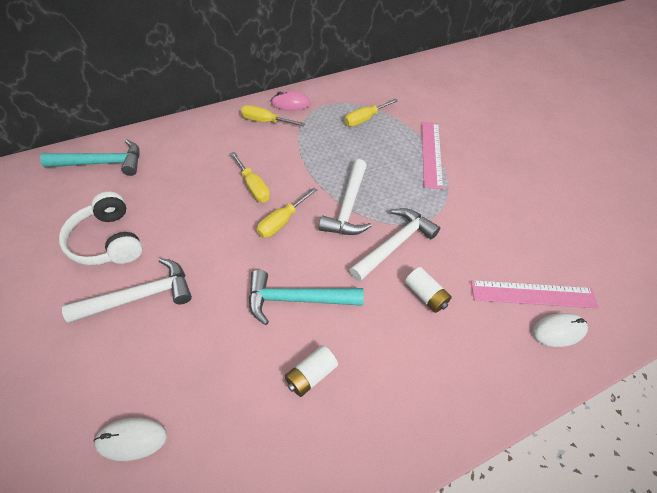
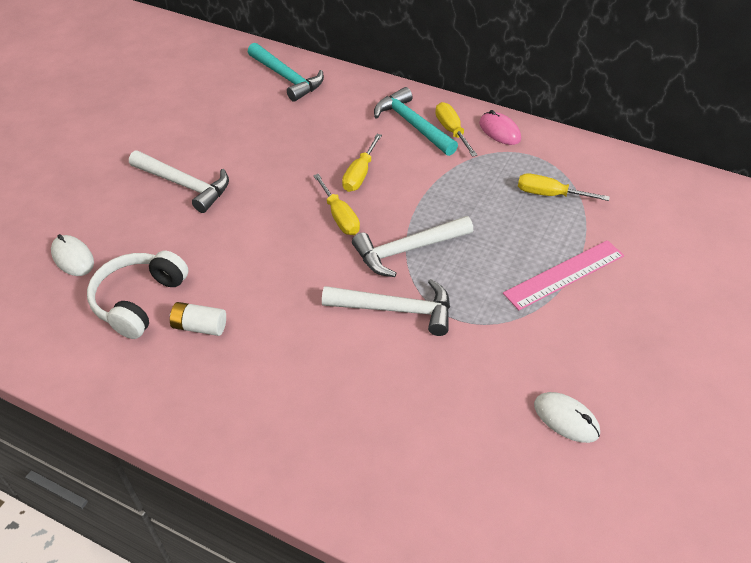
camera: 55 degrees right, 5 degrees down
white headphones [59,192,142,265] -> white headphones moved to [87,251,188,339]
turquoise hammer [249,270,364,325] -> turquoise hammer moved to [374,87,458,156]
yellow screwdriver [257,187,317,238] -> yellow screwdriver turned 120 degrees counterclockwise [313,174,360,235]
white battery [405,267,452,313] -> none
pink ruler [471,280,599,308] -> none
white mouse [532,313,588,347] -> white mouse moved to [534,392,600,443]

